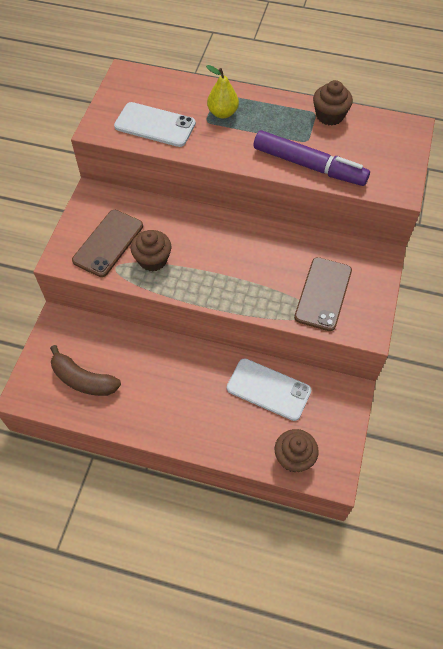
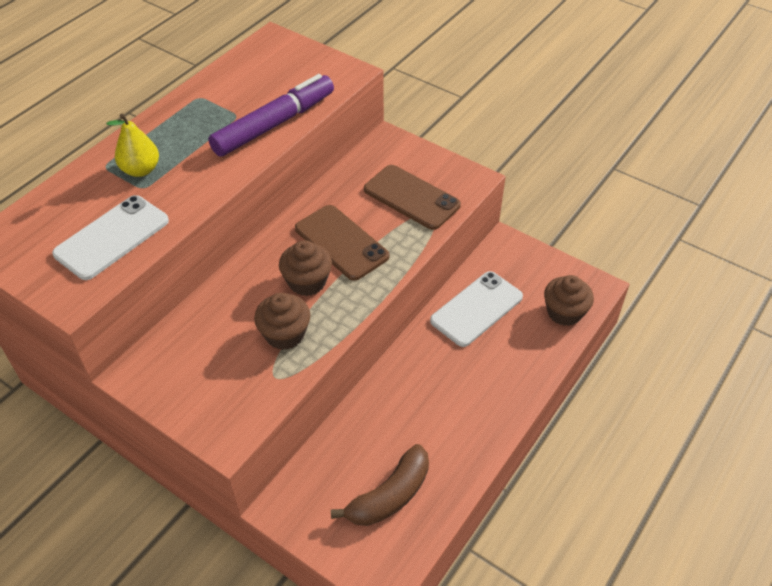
camera: 70 degrees left, 10 degrees down
brown phone [72,210,143,277] -> brown phone moved to [295,205,389,281]
brown cupcake [313,80,353,125] -> brown cupcake moved to [279,240,332,296]

